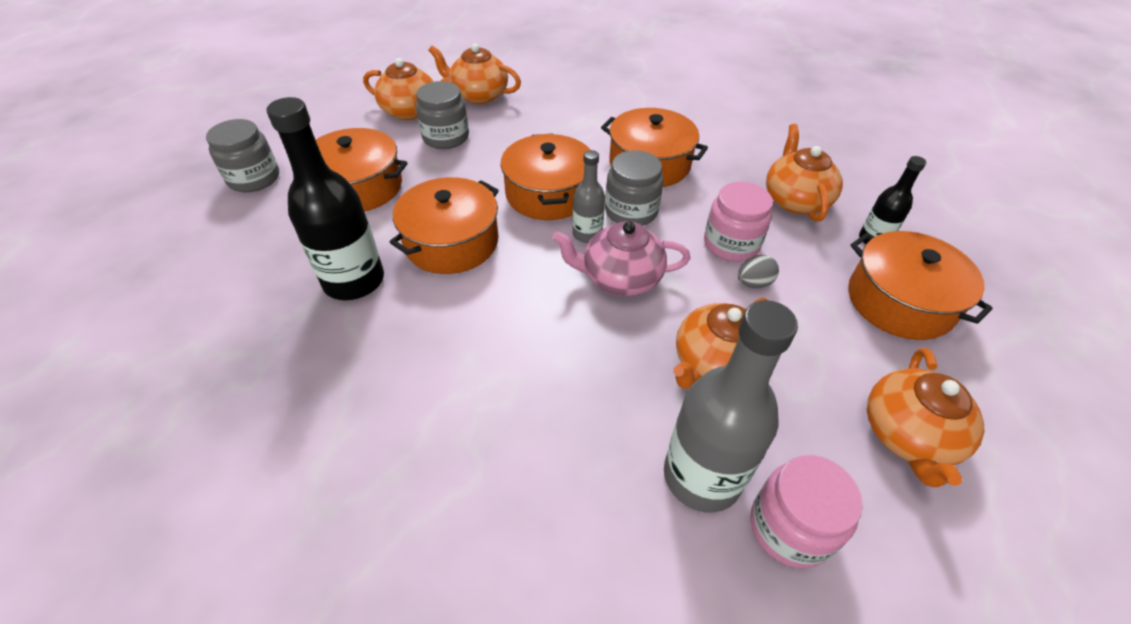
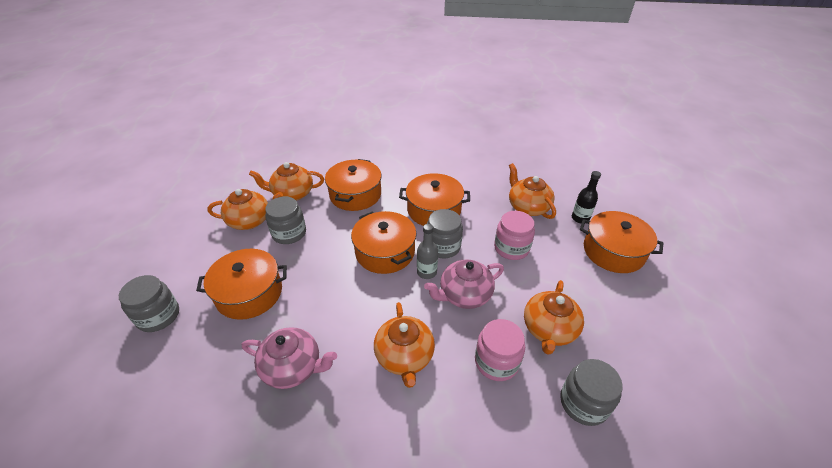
camera: 25 degrees left, 5 degrees down
black bottle [267,97,384,300] -> pink teapot [242,327,337,389]
orange pot [390,177,499,274] -> orange pot moved to [325,159,382,211]
grey bottle [664,300,798,513] -> grey jar [560,359,623,426]
grey egg [738,255,779,288] -> none
pink jar [751,455,863,568] -> pink jar moved to [475,319,525,381]
orange teapot [867,348,984,487] -> orange teapot moved to [374,302,435,388]

